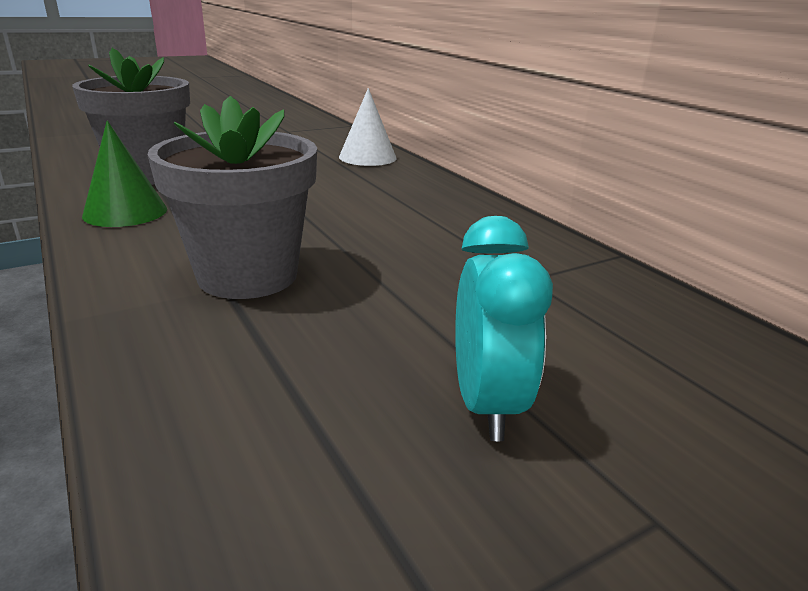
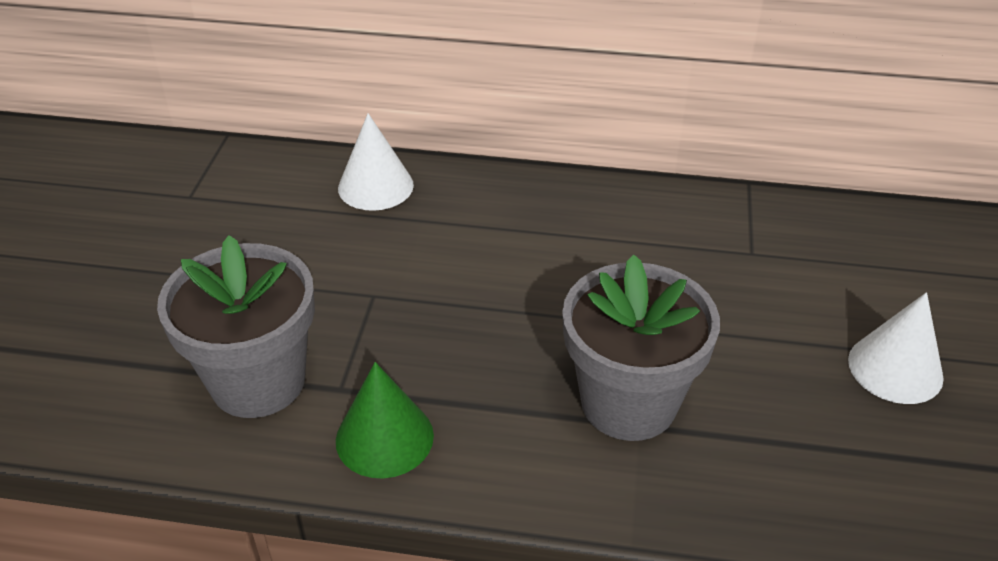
camera: 50 degrees left, 15 degrees up
turquoise clock [455,216,553,441] -> white cone [848,292,944,404]

